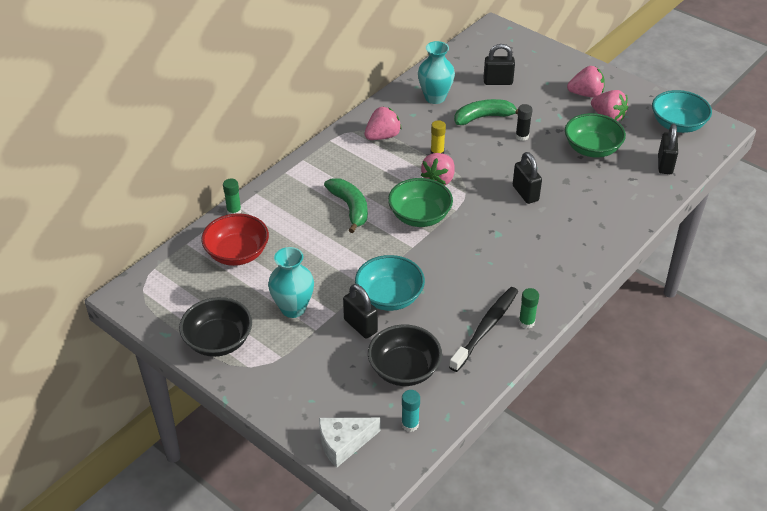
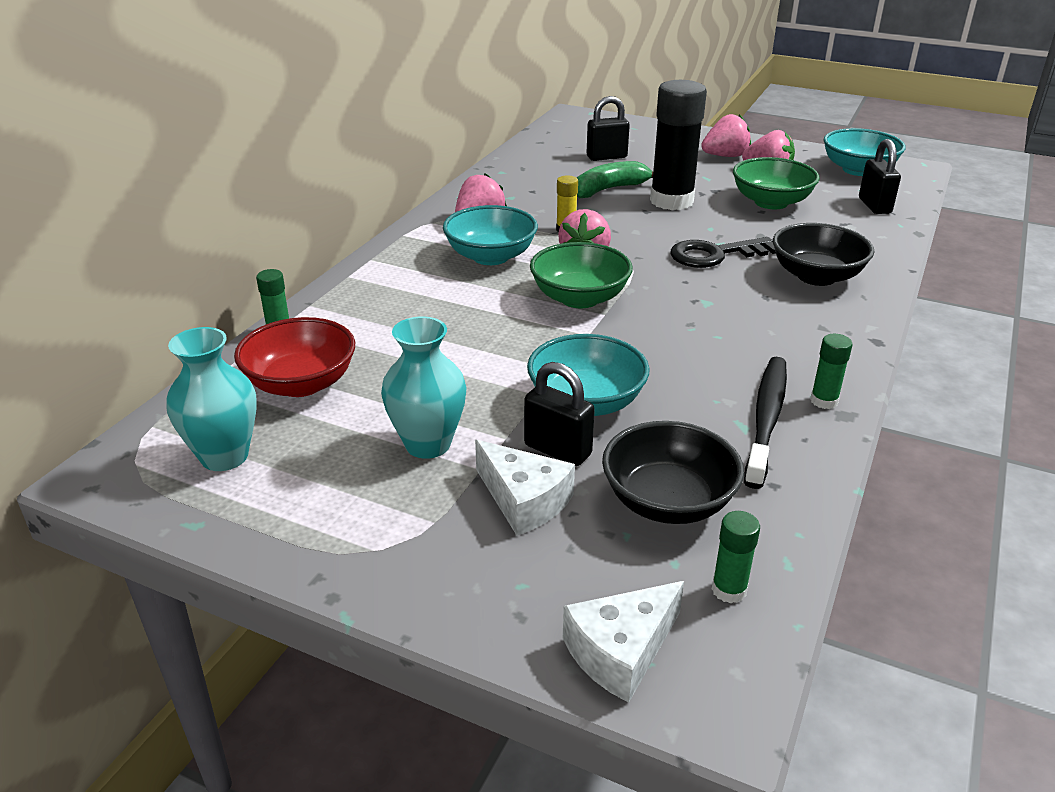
camera: 15 degrees left, 10 degrees down
black bowl [179,297,252,357] -> black bowl moved to [773,223,874,286]
green banana [324,178,368,233] -> none
turquoise glue stick [401,390,420,432] -> green glue stick [712,511,760,603]
turquoise vase [418,41,455,104] -> turquoise vase moved to [166,327,257,471]
black padlock [513,152,542,204] -> black key [670,237,776,268]
black glue stick [515,104,533,141] -> black glue stick [650,80,707,210], size x2.28
none -> turquoise bowl [443,205,538,265]
none -> white cheese [475,440,575,536]

